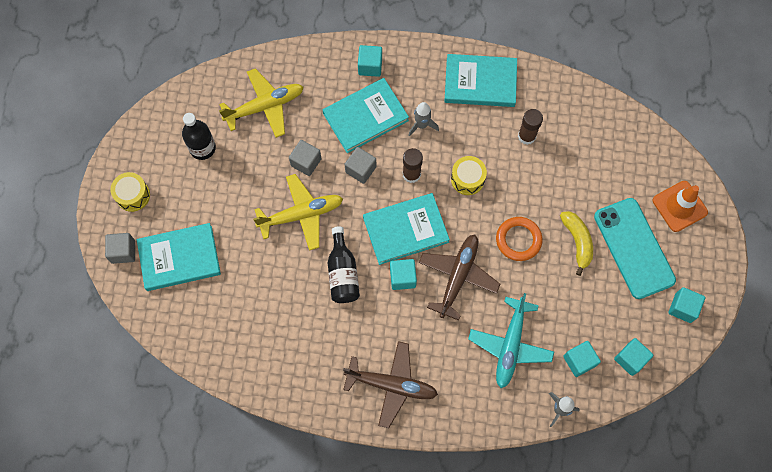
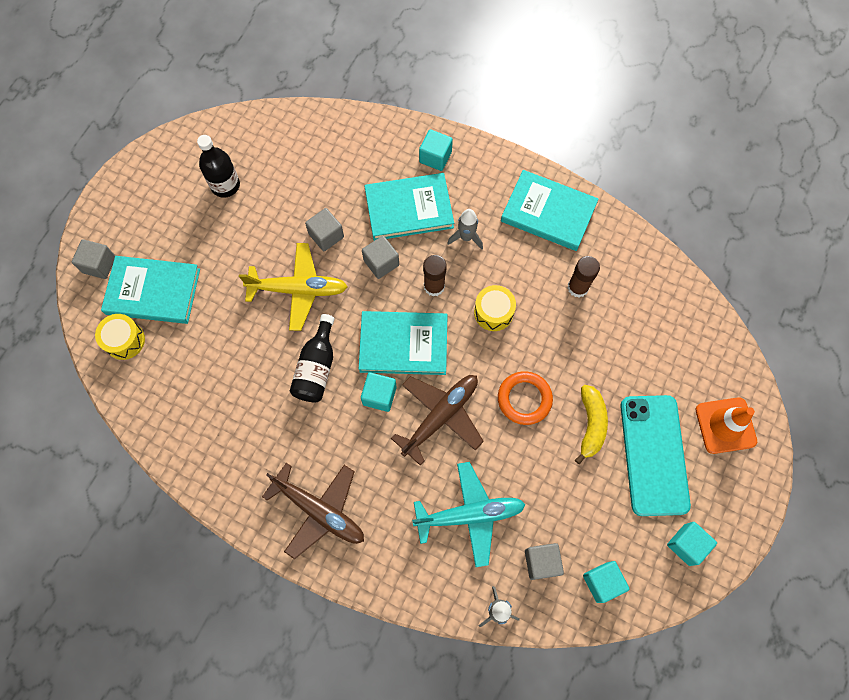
camera: 20 degrees right, 0 degrees up
yellow drum [110,172,150,212] -> yellow drum moved to [95,314,145,360]
yellow plane [219,68,304,138] -> none
turquoise plane [468,293,554,388] -> turquoise plane turned 135 degrees counterclockwise [412,462,526,567]
turquoise cube [563,341,601,377] -> grey cube [525,543,564,580]

